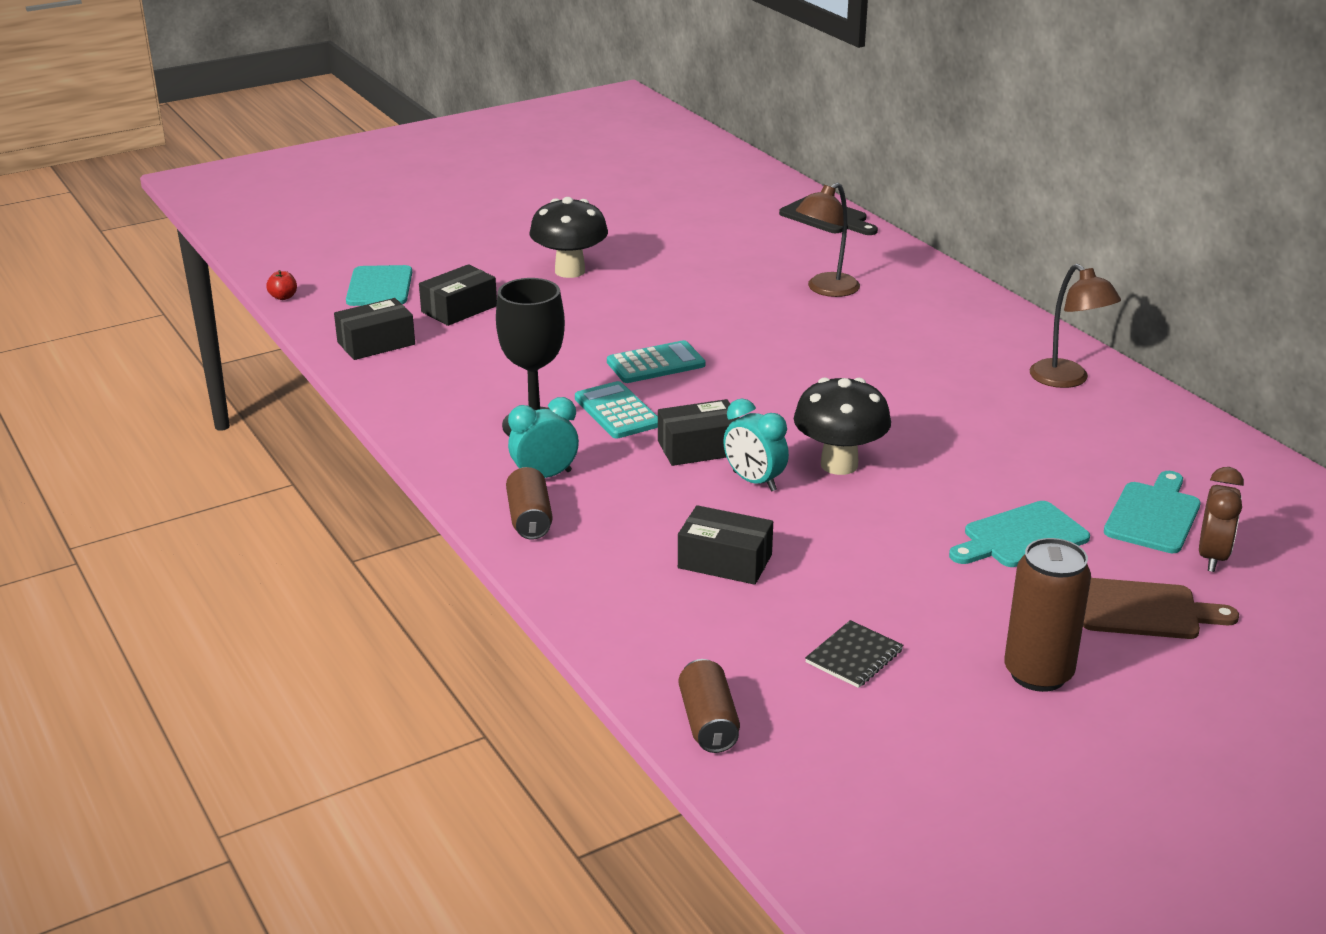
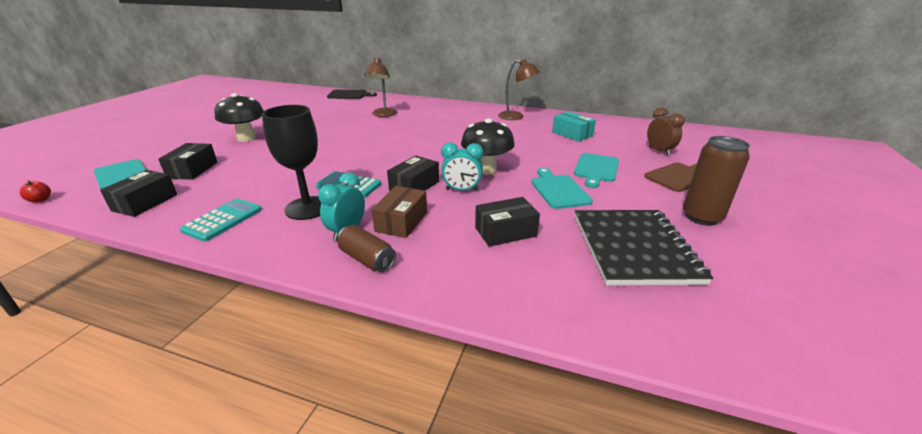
camera: 40 degrees left, 0 degrees up
turquoise calculator [607,340,705,383] -> turquoise calculator moved to [180,199,262,242]
brown can [679,659,740,753] -> none
black notebook [805,620,903,688] -> black notebook [575,210,713,285], size x2.31
turquoise cutting board [1104,471,1201,553] -> turquoise cutting board moved to [531,168,593,209]
none -> brown box [372,186,427,238]
none -> turquoise box [552,111,596,142]

